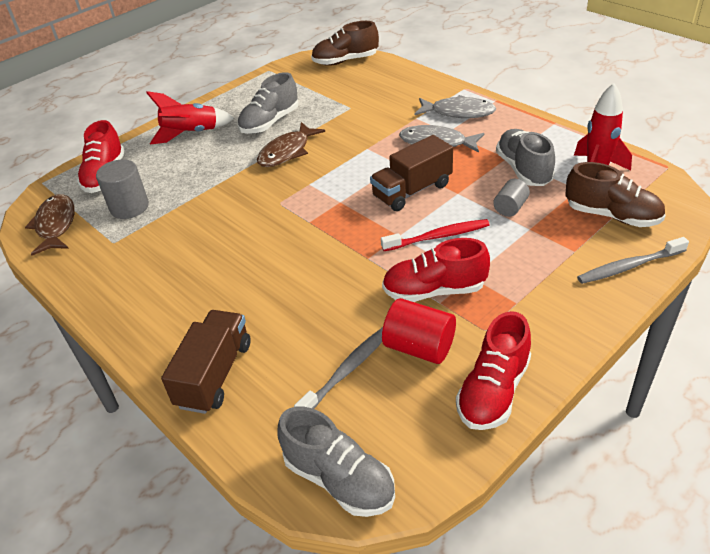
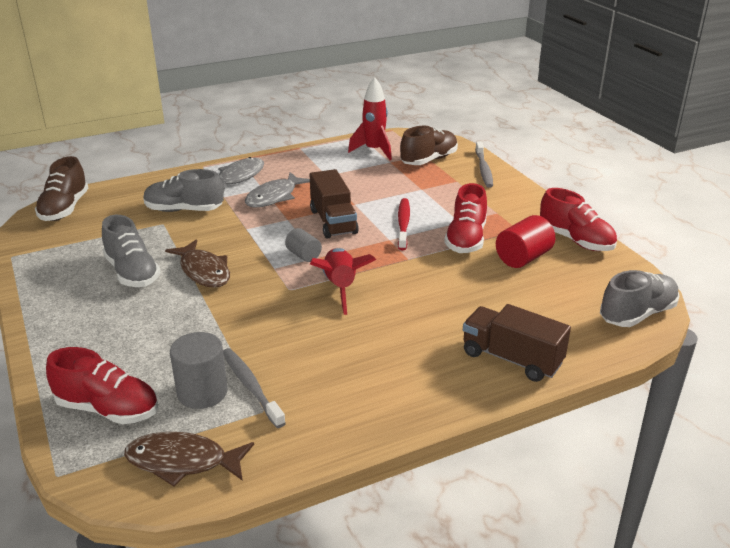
camera: 75 degrees left, 10 degrees down
red rocket [146,91,234,145] -> red rocket moved to [310,248,376,315]
grey toothbrush [294,327,383,409] -> grey toothbrush moved to [223,348,286,428]
grey cylinder [493,179,530,217] -> grey cylinder moved to [285,228,322,262]
grey shoe [496,129,555,186] -> grey shoe moved to [144,169,224,212]

